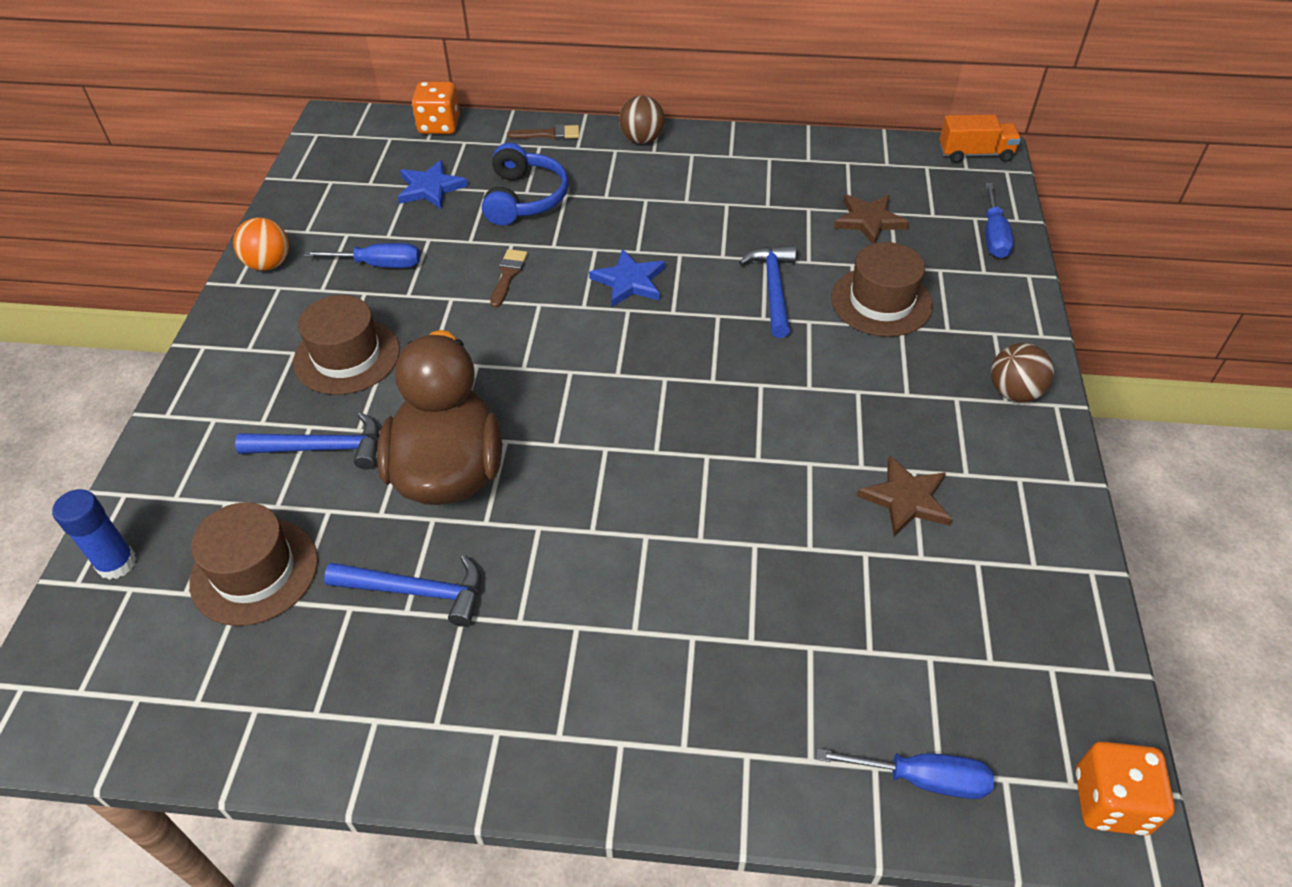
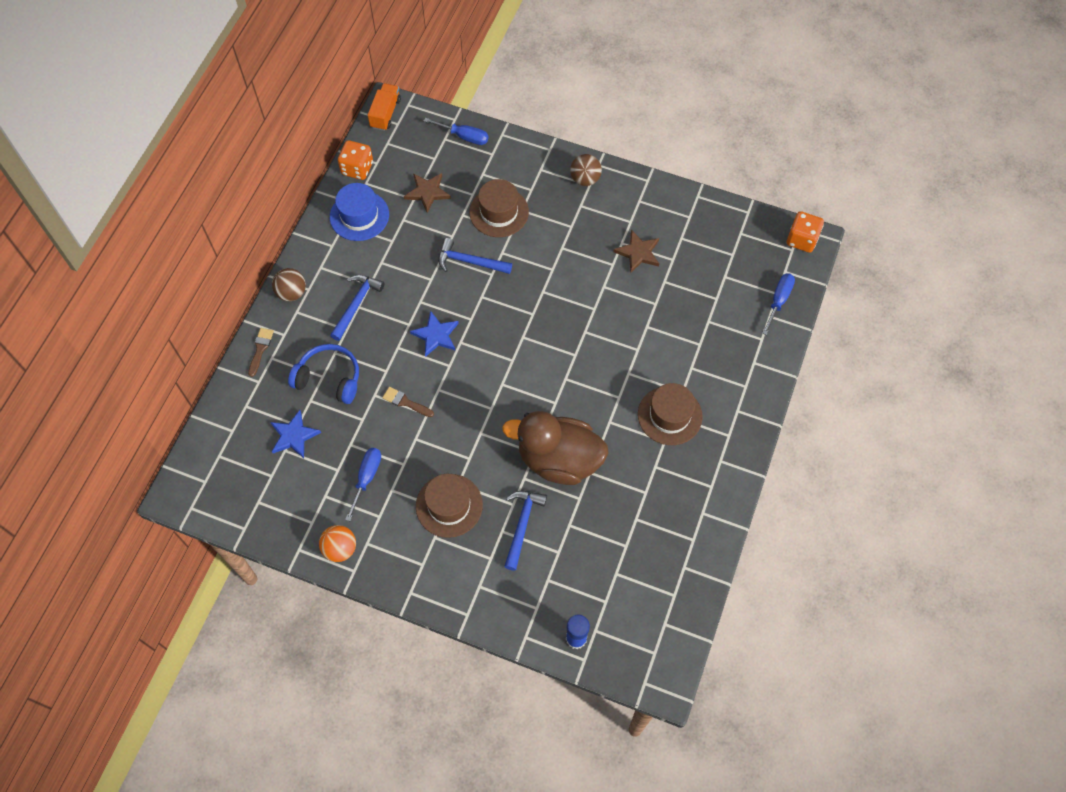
camera: 75 degrees left, 15 degrees up
brown hat [189,502,318,626] -> brown hat moved to [638,383,703,445]
blue hammer [324,555,481,627] -> blue hammer moved to [330,275,385,341]
orange dice [412,81,460,134] -> orange dice moved to [338,140,373,180]
none -> blue hat [330,183,389,241]

